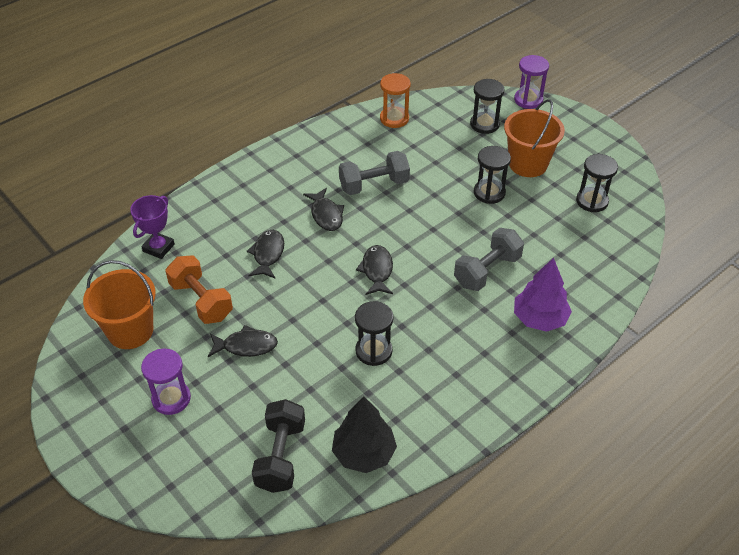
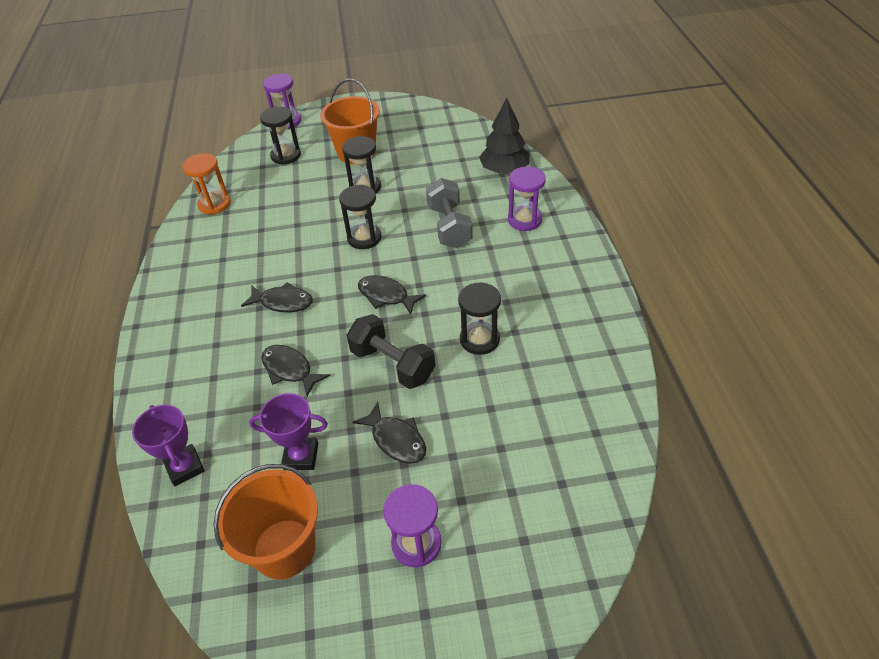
camera: 55 degrees left, 0 degrees up
orange dumbbell [165,255,233,324] -> purple trophy [249,393,328,470]
black fish [208,325,278,357] -> black fish turned 105 degrees clockwise [353,402,426,464]
black dumbbell [252,399,305,493] -> black dumbbell moved to [347,314,435,389]
black tree [332,396,397,473] -> black tree moved to [479,98,530,174]
grey dumbbell [339,151,410,195] -> none
purple tree [514,258,572,332] -> purple hourglass [508,167,546,231]
black hourglass [576,154,618,212] -> black hourglass moved to [339,185,382,249]

